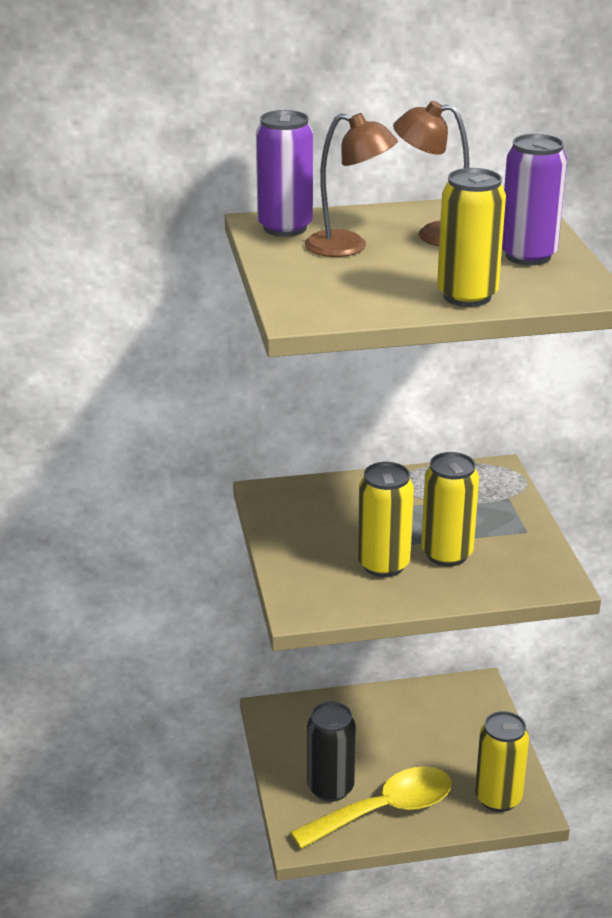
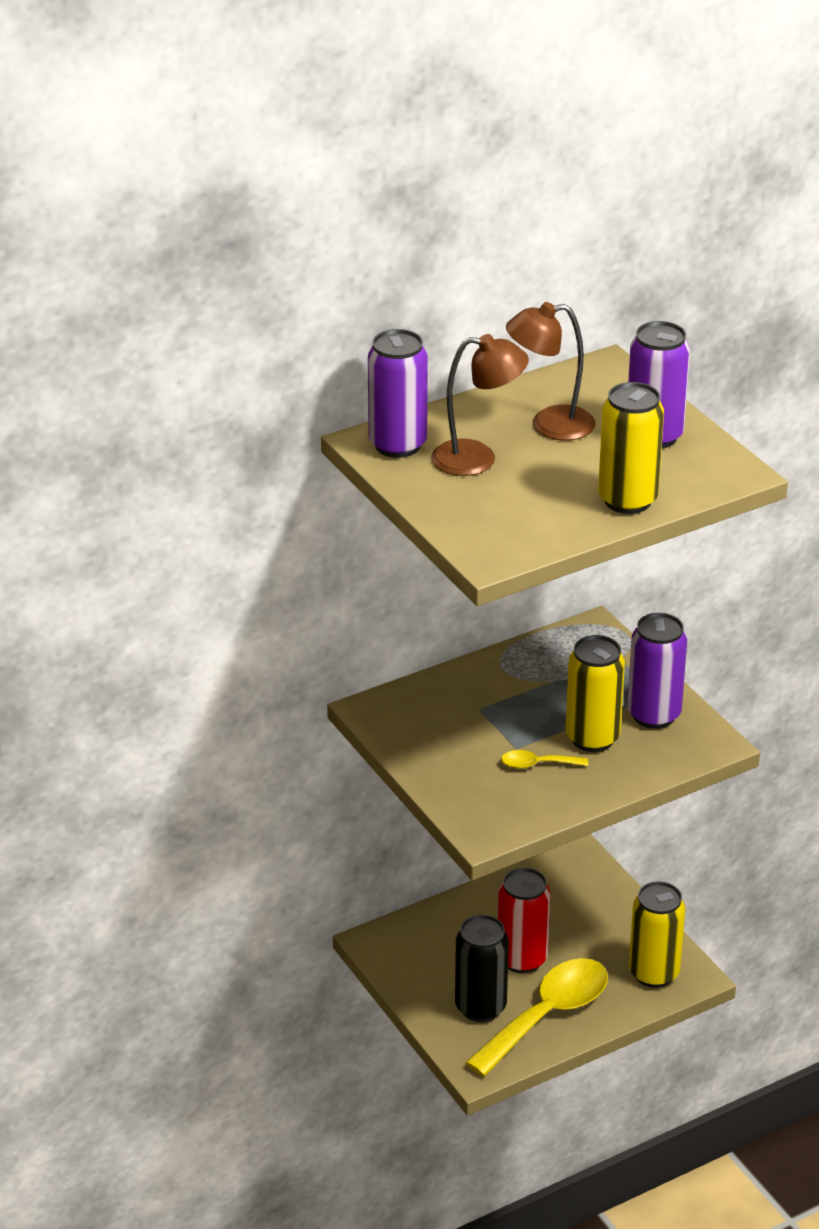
camera: 20 degrees left, 5 degrees up
yellow can [358,462,414,577] -> yellow spoon [501,750,588,769]
none -> red can [498,868,551,973]
none -> purple can [627,613,687,729]

